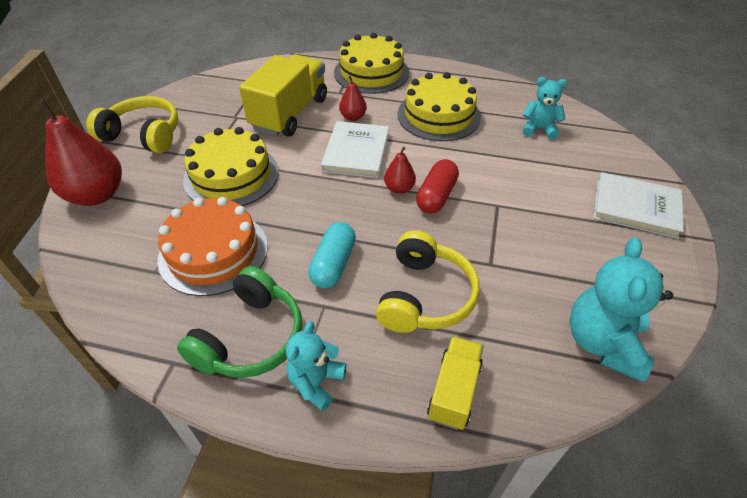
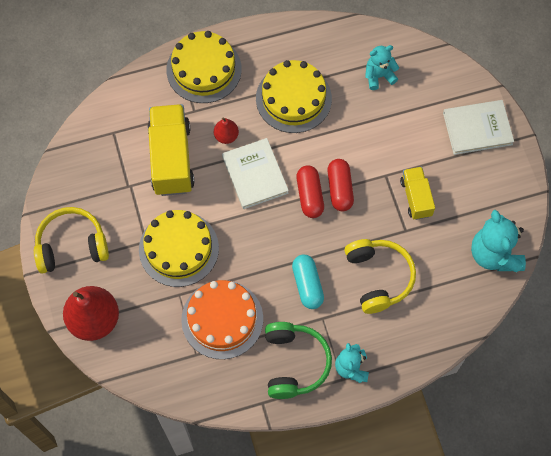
camera: 30 degrees left, 20 degrees up
red pear [384,147,416,194] -> red capsule [296,165,324,218]
yellow truck [427,336,484,430] -> yellow truck moved to [400,167,435,220]

